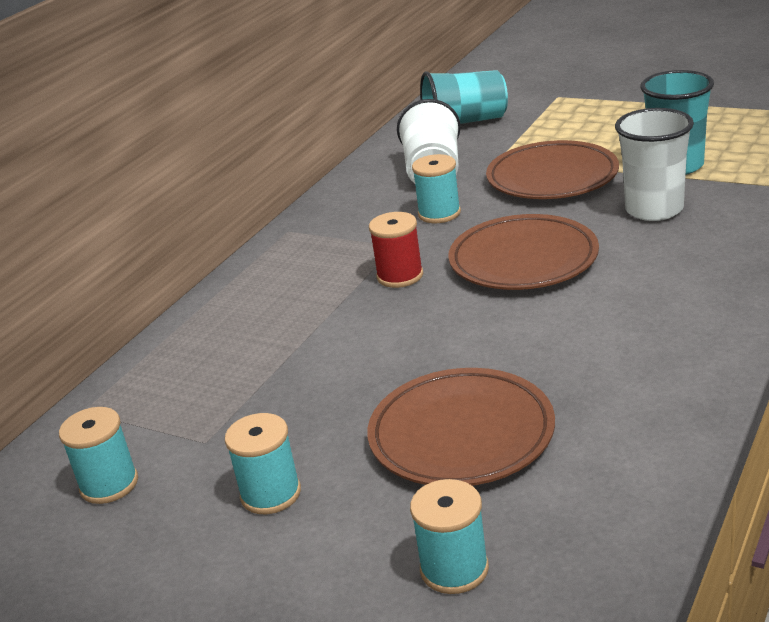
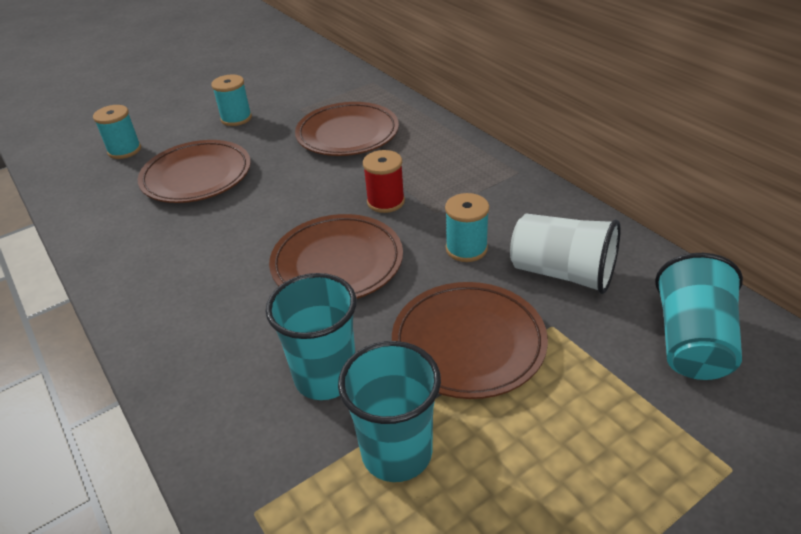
camera: 115 degrees right, 10 degrees up
turquoise spool [59,407,138,504] -> none
white cup [615,108,694,221] -> turquoise cup [266,273,356,400]
none -> brown plate [295,102,399,156]

